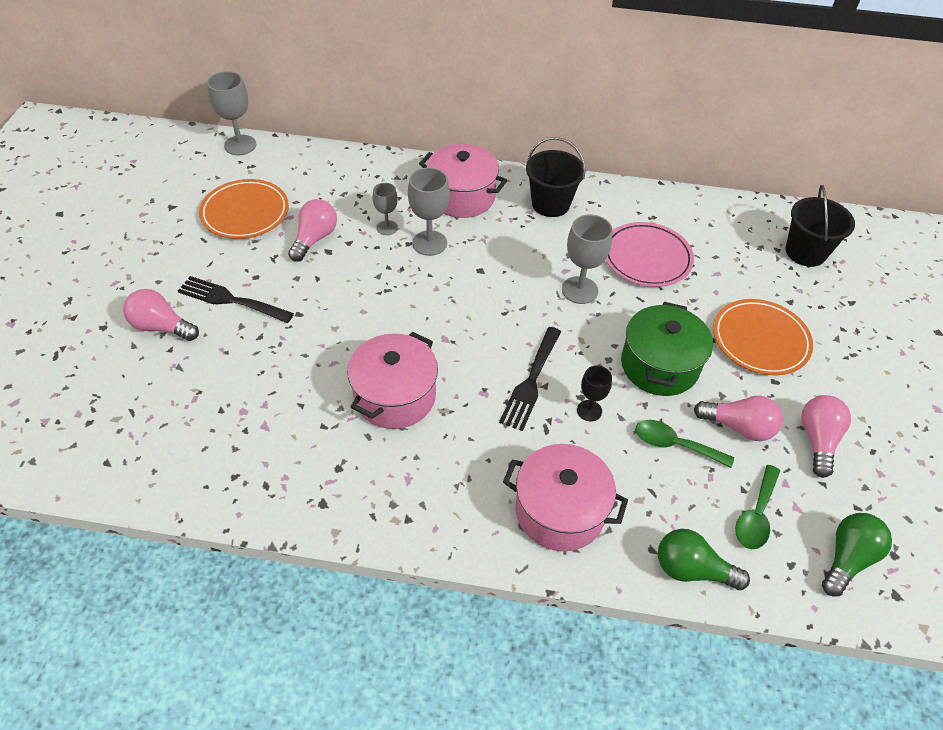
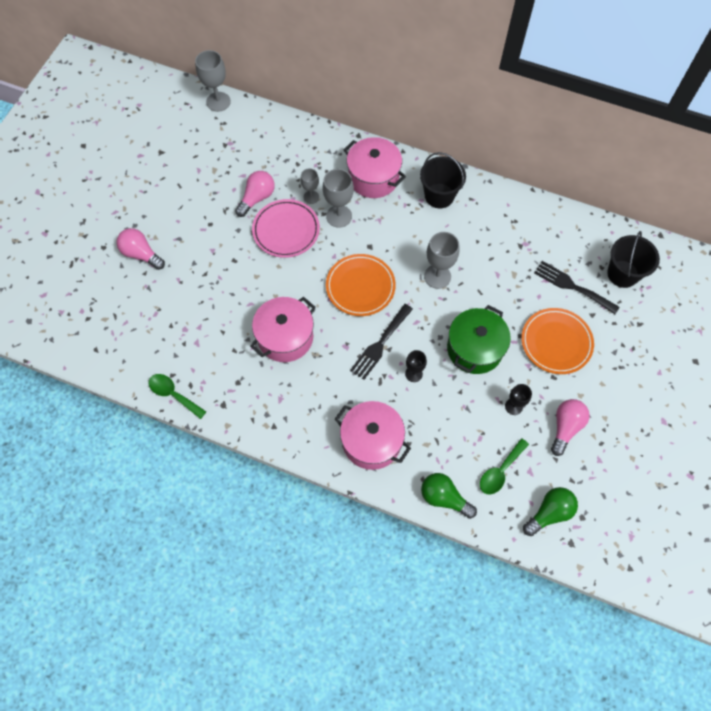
camera: 15 degrees right, 15 degrees up
black fork [178,276,294,323] -> black fork moved to [534,261,620,314]
orange plate [199,179,289,239] -> orange plate moved to [326,254,396,316]
pink plate [606,222,694,287] -> pink plate moved to [252,199,320,258]
green spoon [636,420,734,468] -> green spoon moved to [149,374,206,419]
pink light bulb [694,395,783,441] -> black goblet [505,384,532,415]

